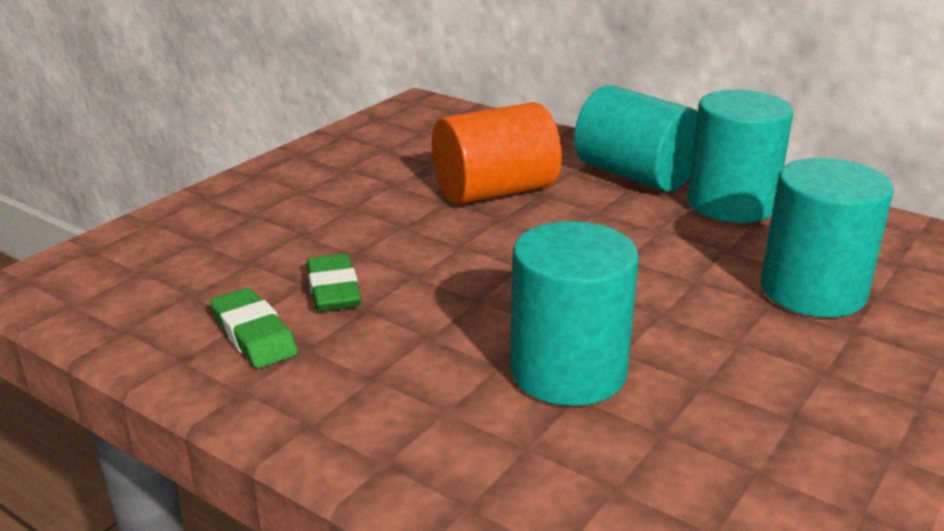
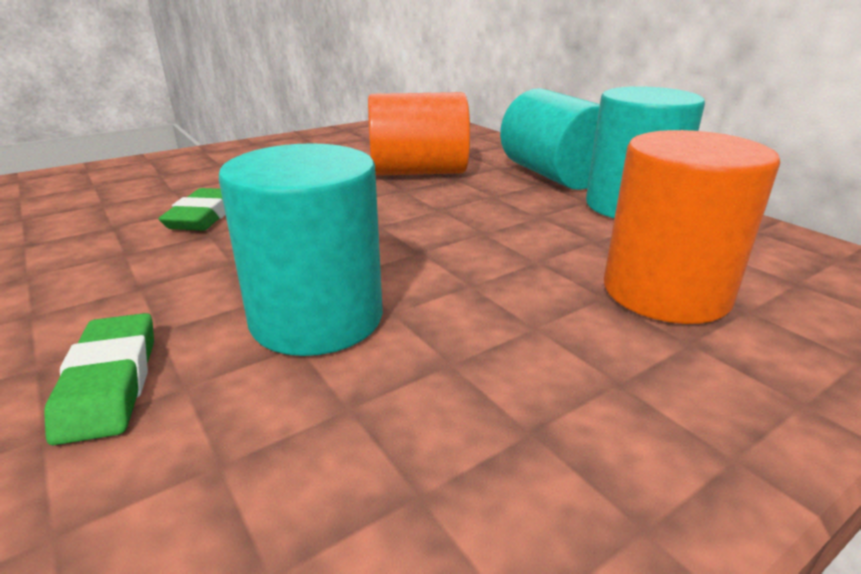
camera: 20 degrees right, 0 degrees up
green eraser [210,288,298,368] -> green eraser moved to [44,313,154,445]
turquoise cylinder [761,158,893,318] -> orange cylinder [604,130,780,324]

